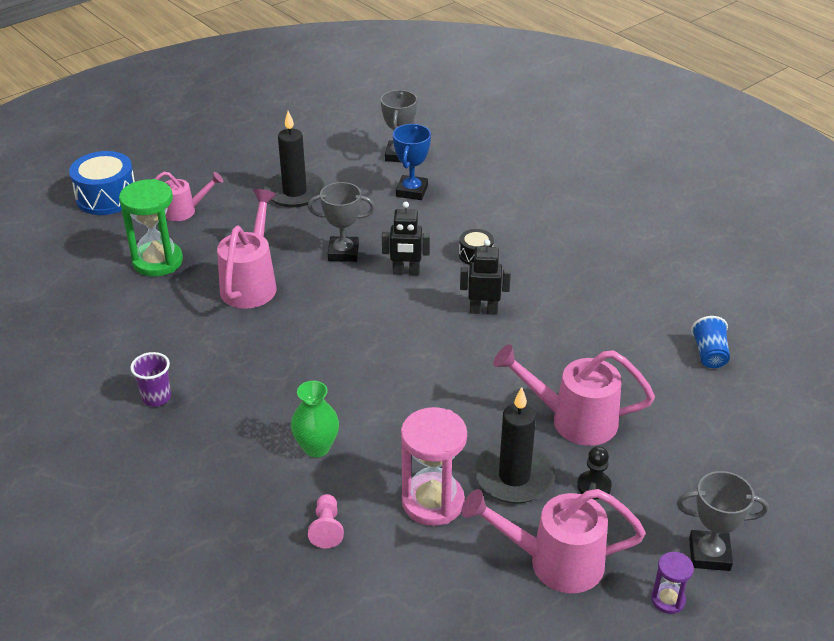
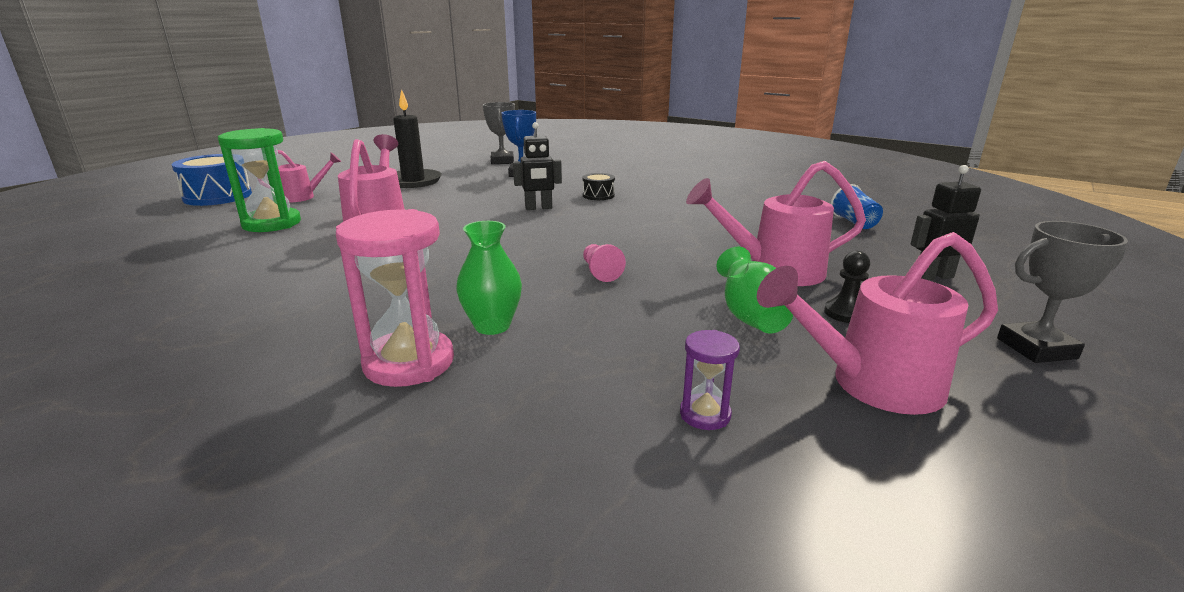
camera: 15 degrees left, 15 degrees down
purple cup [130,352,171,407] -> none
grey trophy [308,182,375,262] -> none
pink pawn [308,494,344,548] -> pink pawn moved to [583,244,626,282]
pink hourglass [401,407,467,526] -> pink hourglass moved to [336,209,454,387]
black robot [460,239,511,315] -> black robot moved to [910,165,981,280]
black candle [475,387,555,504] -> green vase [716,247,793,334]
purple hourglass [651,552,694,614] -> purple hourglass moved to [680,330,740,430]

